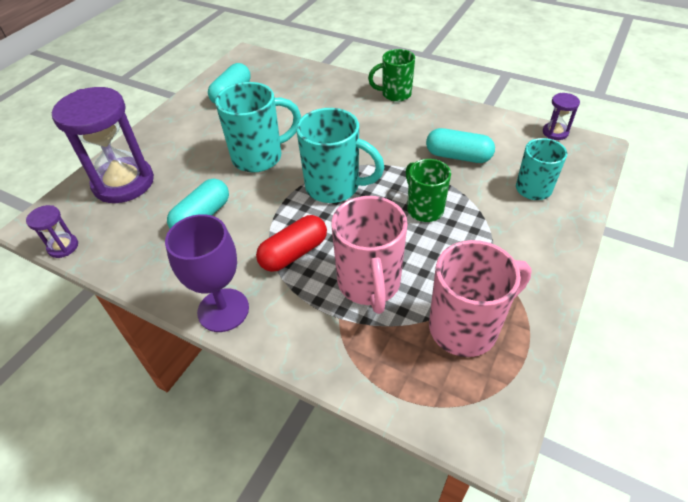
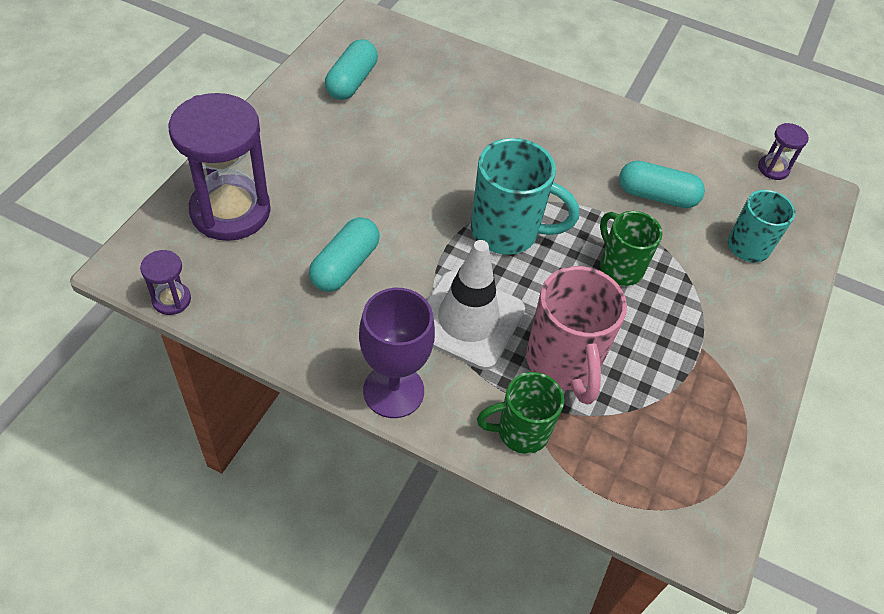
camera: 10 degrees left, 5 degrees up
turquoise mug [215,82,301,172] -> none
red capsule [256,215,327,272] -> white traffic cone [427,240,525,370]
green mug [368,49,415,102] -> green mug moved to [477,372,564,454]
pink mug [429,240,532,357] -> none

